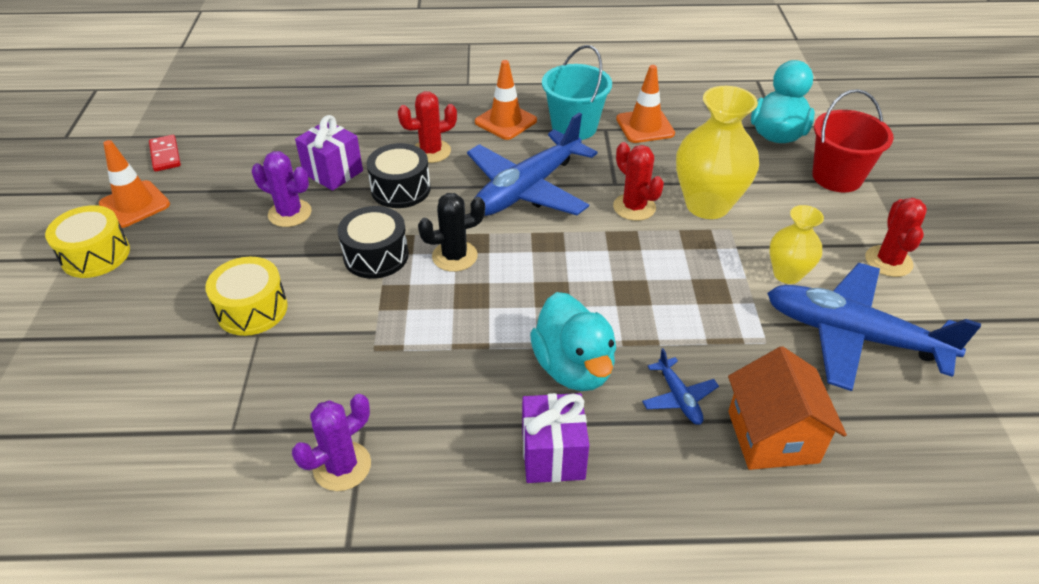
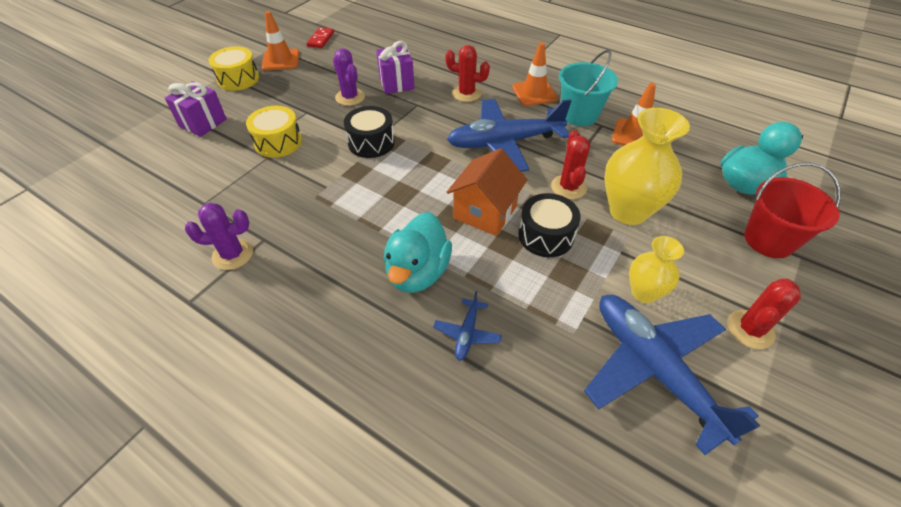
camera: 35 degrees right, 5 degrees up
black drum [366,143,431,208] -> black drum moved to [518,193,581,257]
black cactus [418,193,485,272] -> none
purple gift [522,393,589,483] -> purple gift moved to [165,81,227,137]
orange house [728,346,847,470] -> orange house moved to [446,148,527,236]

